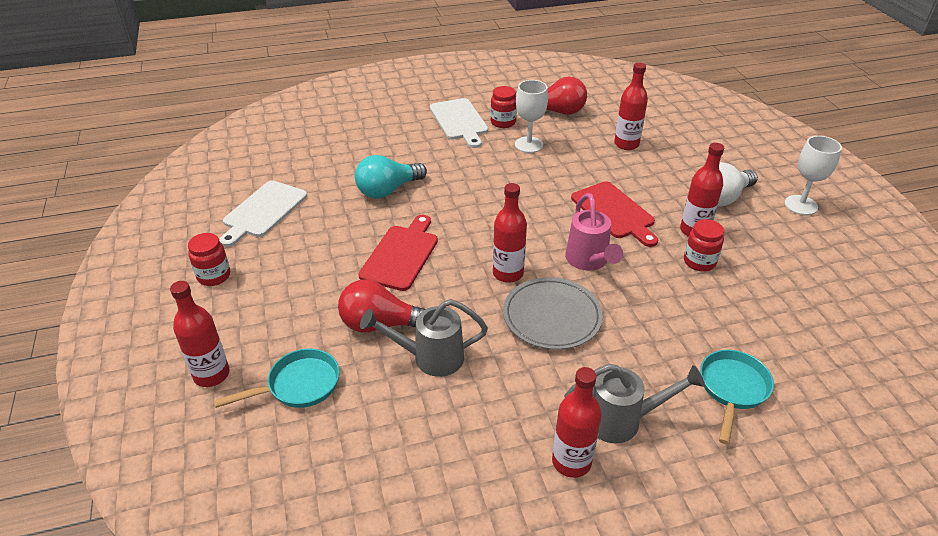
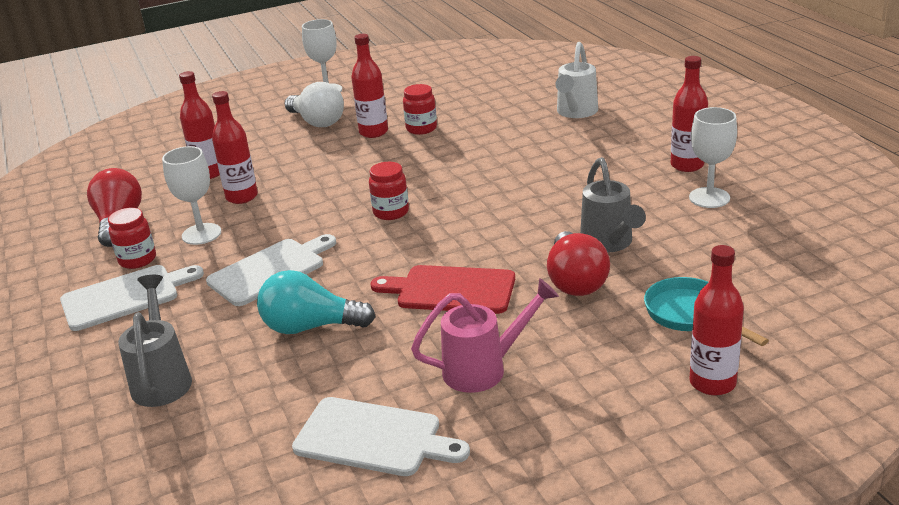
camera: 95 degrees left, 10 degrees down
red jar [188,233,230,286] -> red jar moved to [369,162,409,220]
turquoise light bulb [355,155,427,199] -> turquoise light bulb turned 135 degrees clockwise [257,270,375,334]
red bottle [493,183,527,283] -> red bottle moved to [212,91,258,204]
grey plate [503,277,603,350] -> none
grey watering can [564,364,705,443] -> grey watering can moved to [118,275,192,407]
pink watering can [565,193,623,271] -> pink watering can moved to [411,278,559,393]
red cutting board [571,181,658,247] -> none
turquoise pan [700,350,774,444] -> white watering can [556,42,598,118]
none -> white cutting board [206,234,336,306]
none -> white goblet [689,107,737,208]

